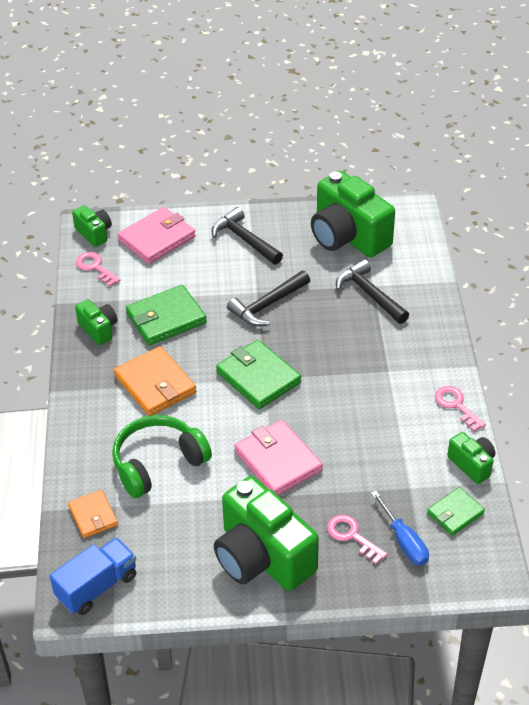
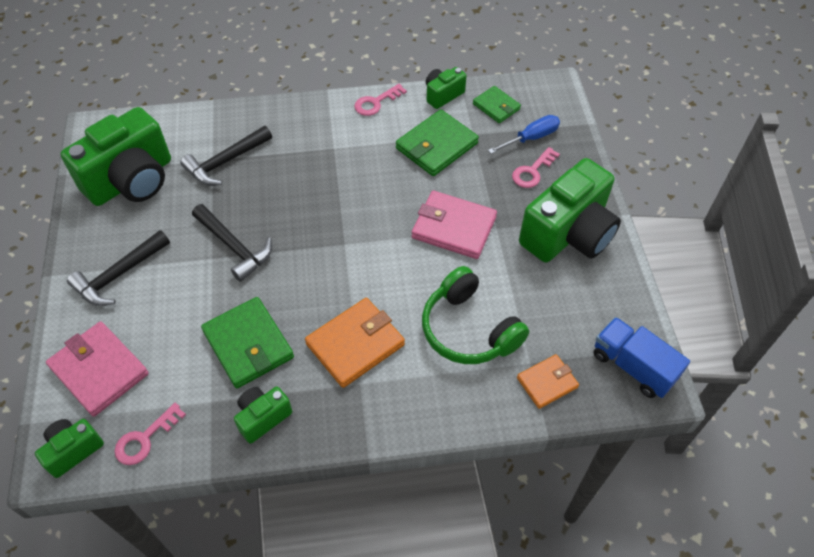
camera: 95 degrees left, 10 degrees up
green wallet [216,340,301,409] -> green wallet moved to [396,109,479,176]
pink wallet [234,420,323,495] -> pink wallet turned 60 degrees clockwise [412,191,497,259]

